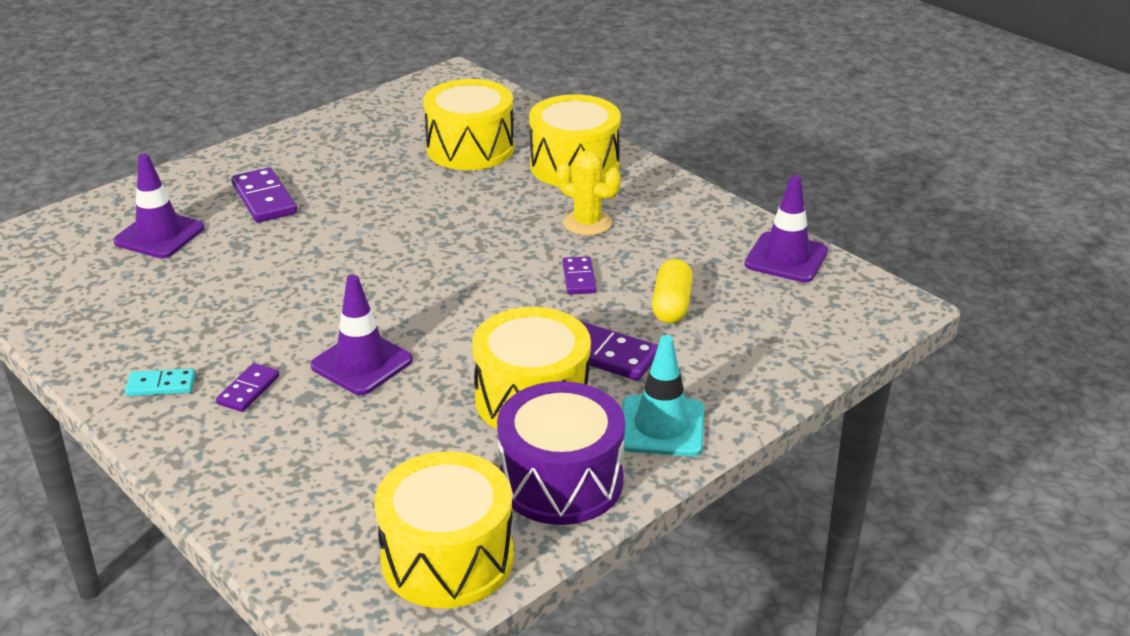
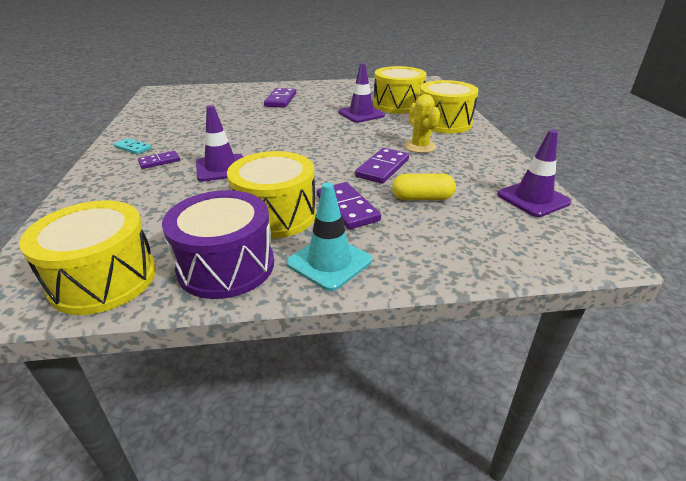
camera: 35 degrees right, 0 degrees up
purple traffic cone [113,153,204,258] -> purple traffic cone moved to [338,63,385,123]
purple domino [562,256,596,294] -> purple domino [355,148,409,184], size x1.63
yellow capsule [652,259,693,323] -> yellow capsule turned 45 degrees clockwise [392,174,456,200]

